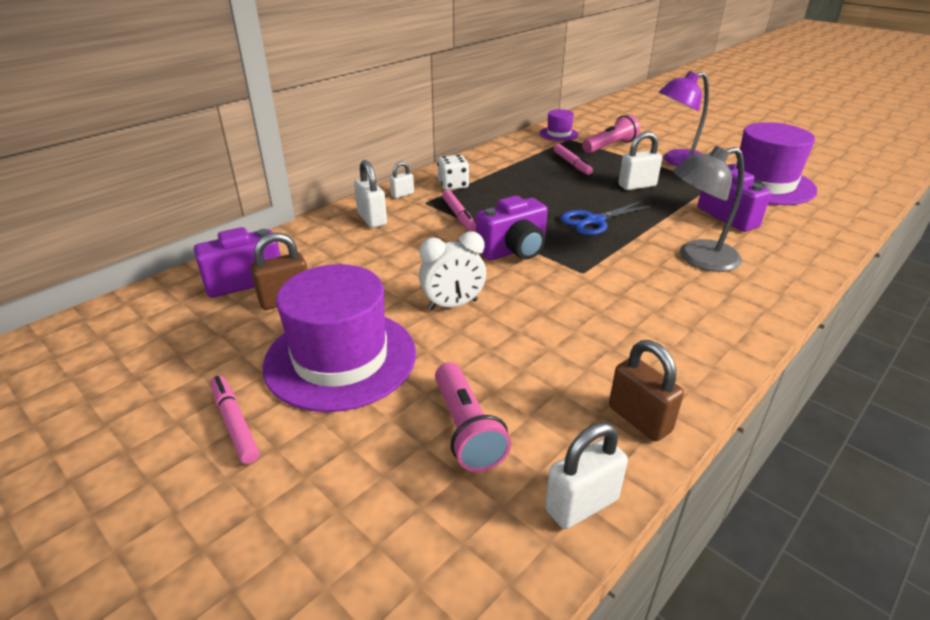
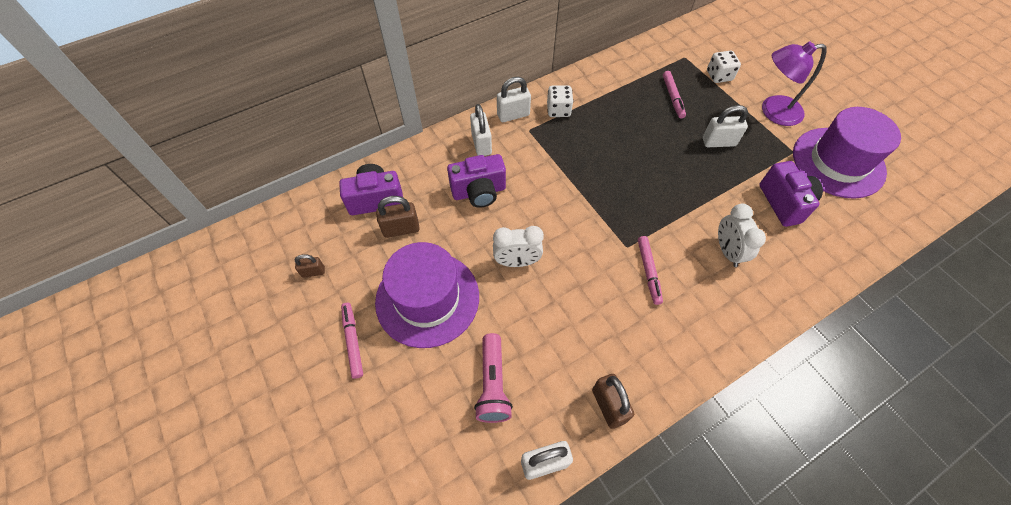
camera: 15 degrees right, 25 degrees up
white padlock [389,162,414,198] -> white padlock [497,77,531,122], size x1.66
pink marker [442,190,476,231] -> pink marker moved to [638,236,663,305]
purple camera [476,196,548,260] -> purple camera moved to [447,154,506,208]
purple hat [540,109,579,141] -> none
blue scissors [560,201,651,236] -> none
pink flashlight [582,115,640,153] -> white dice [707,51,741,83]
grey lamp [673,146,744,272] -> white clock [718,204,766,267]
none -> brown padlock [295,254,325,278]

